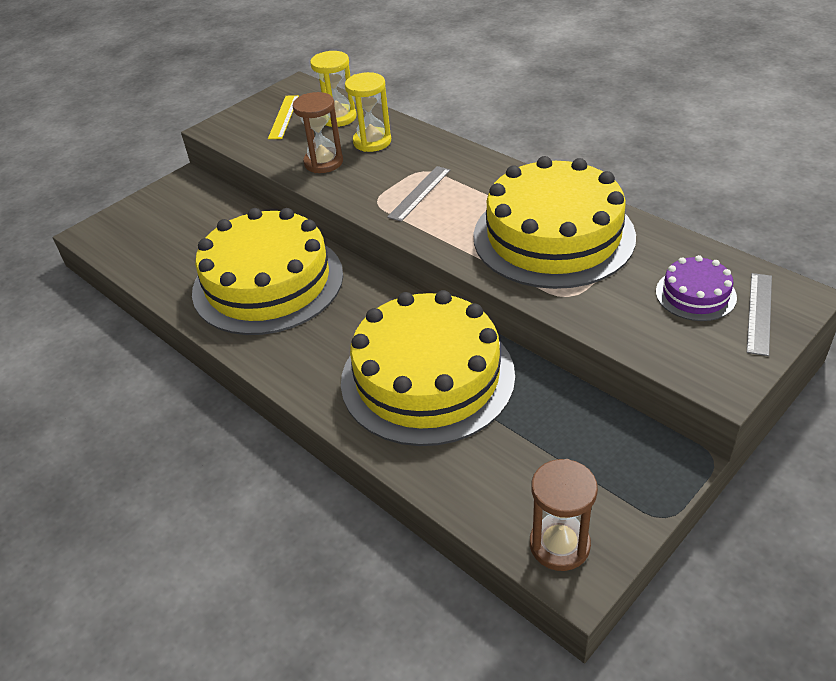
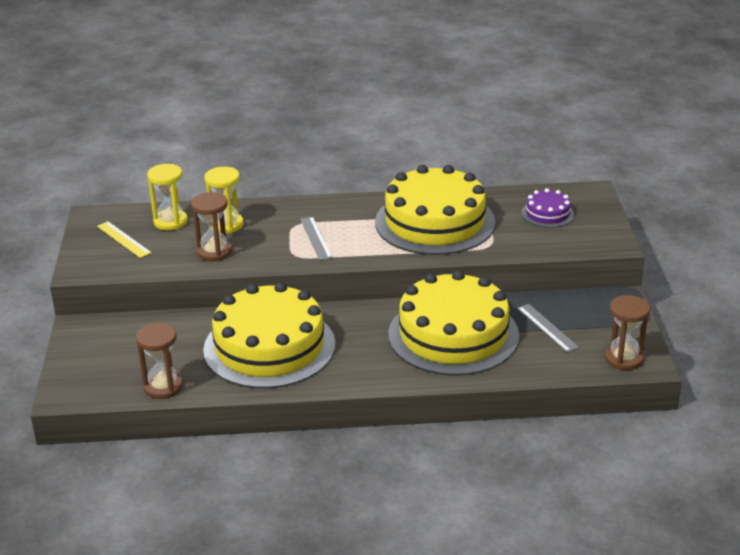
camera: 50 degrees left, 10 degrees down
grey ruler [747,273,772,356] -> grey ruler moved to [517,304,579,352]
none -> brown hourglass [136,323,183,399]

